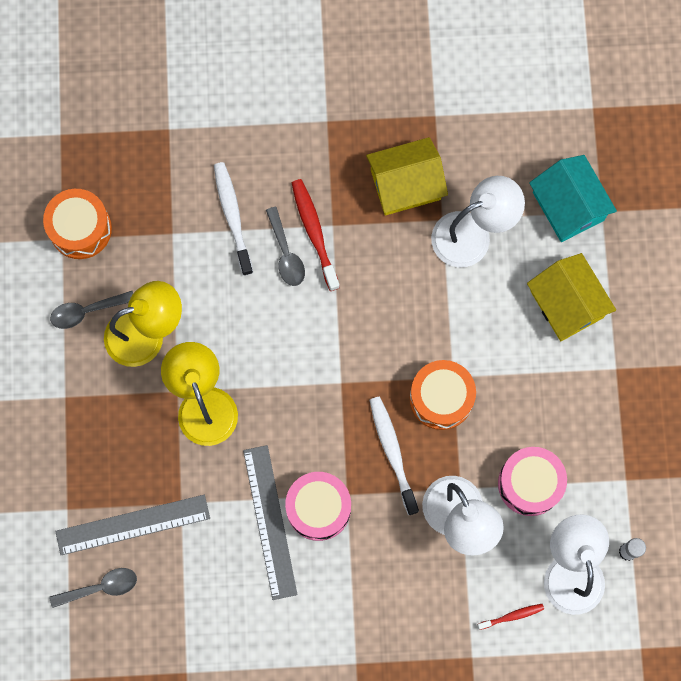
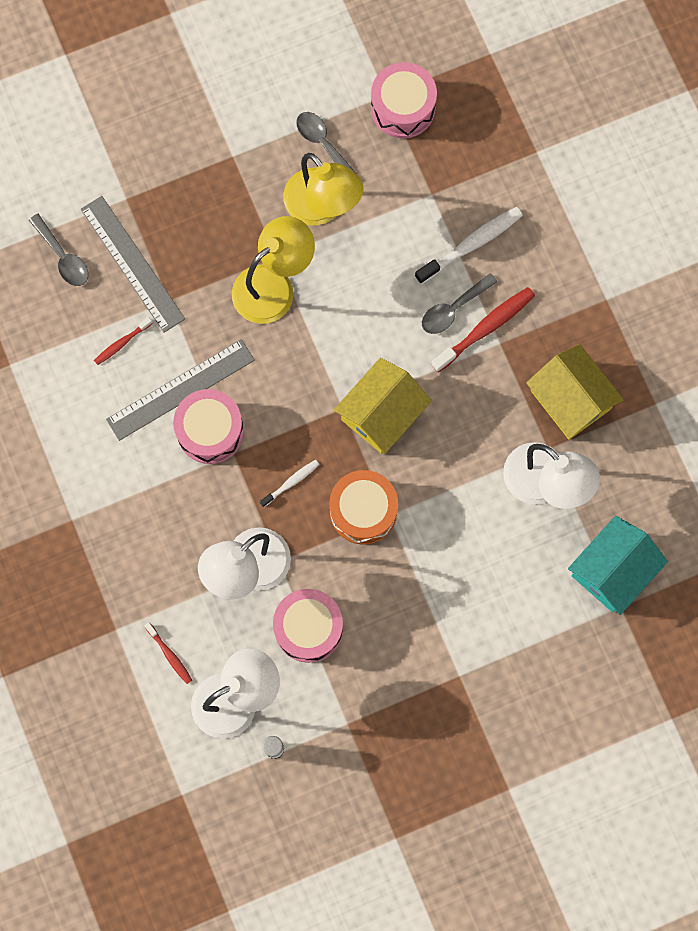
camera: 70 degrees right, 0 degrees up
orange drum [43,189,112,259] -> pink drum [371,62,437,138]
white toothbrush [370,396,419,515] -> white toothbrush [260,460,319,507], size x0.55
yellow house [527,253,616,341] -> yellow house moved to [334,358,432,454]
none -> red toothbrush [94,317,153,365]

